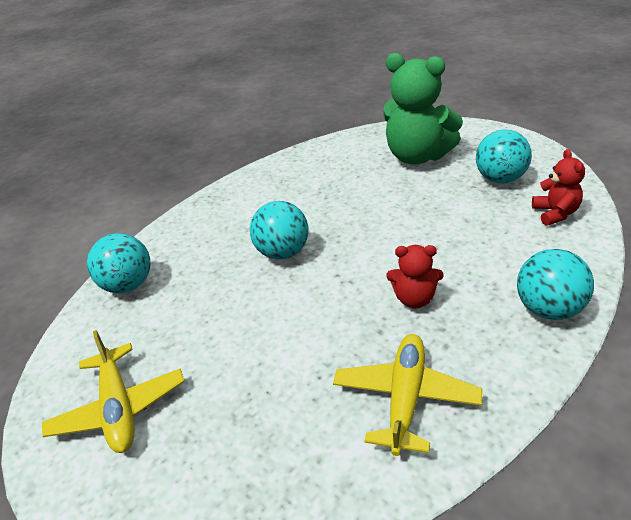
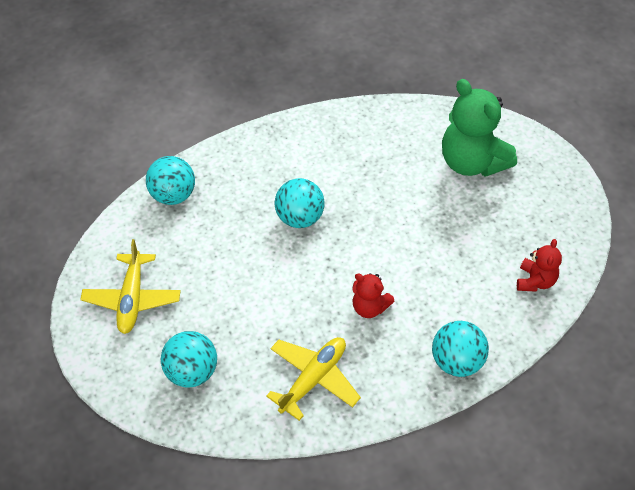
camera: 20 degrees right, 15 degrees up
turquoise ball [476,130,532,184] -> turquoise ball moved to [161,331,217,387]

